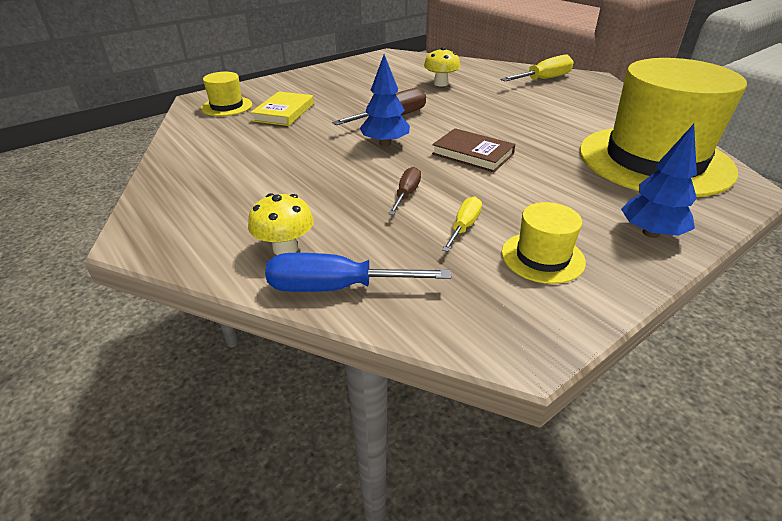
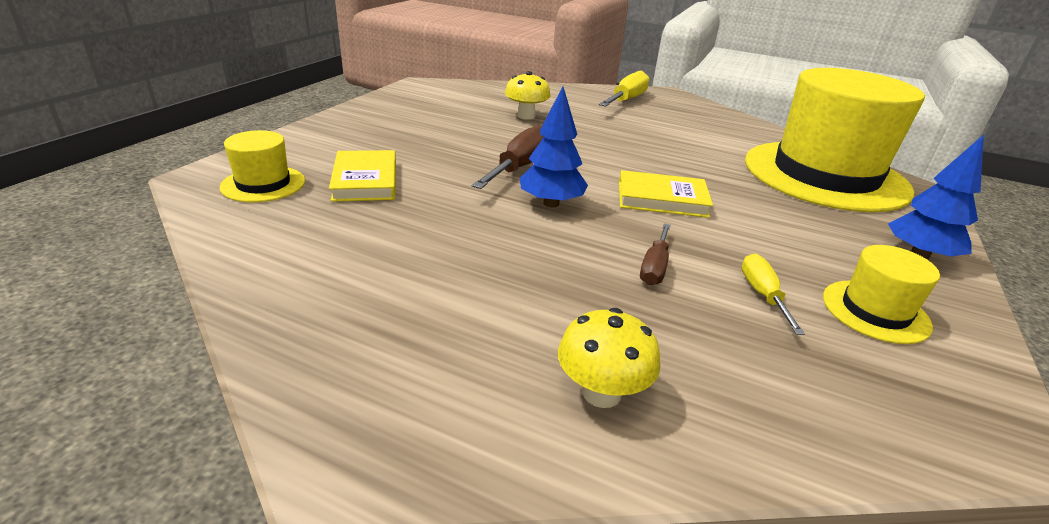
camera: 30 degrees left, 5 degrees down
blue screwdriver [265,253,451,292] -> none
brown screwdriver [388,167,421,215] -> brown screwdriver turned 150 degrees counterclockwise [640,223,671,285]
brown book [432,128,516,172] -> yellow book [619,170,713,218]

